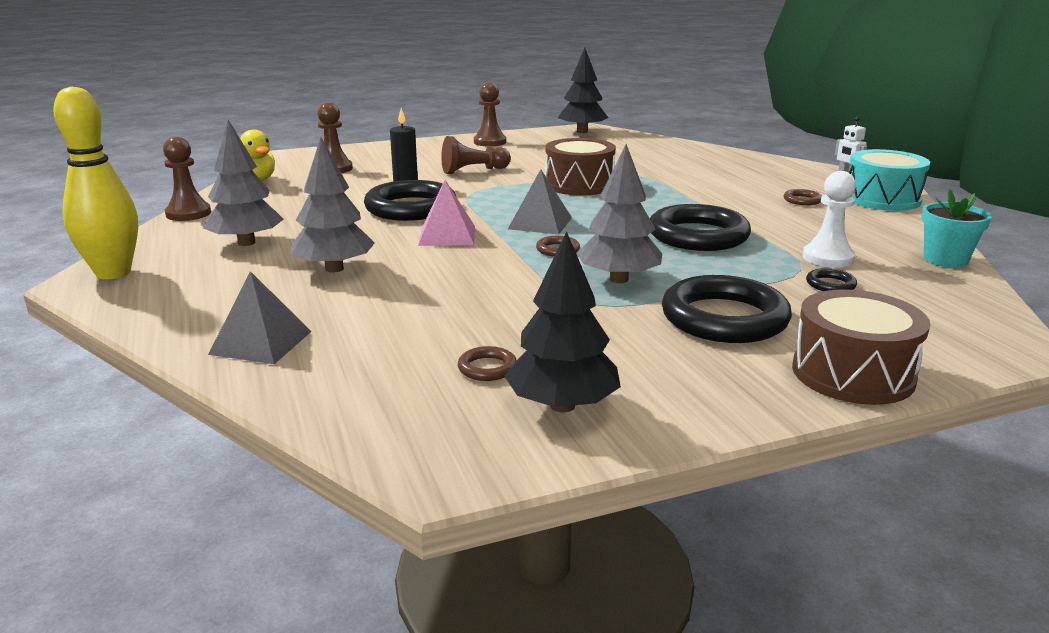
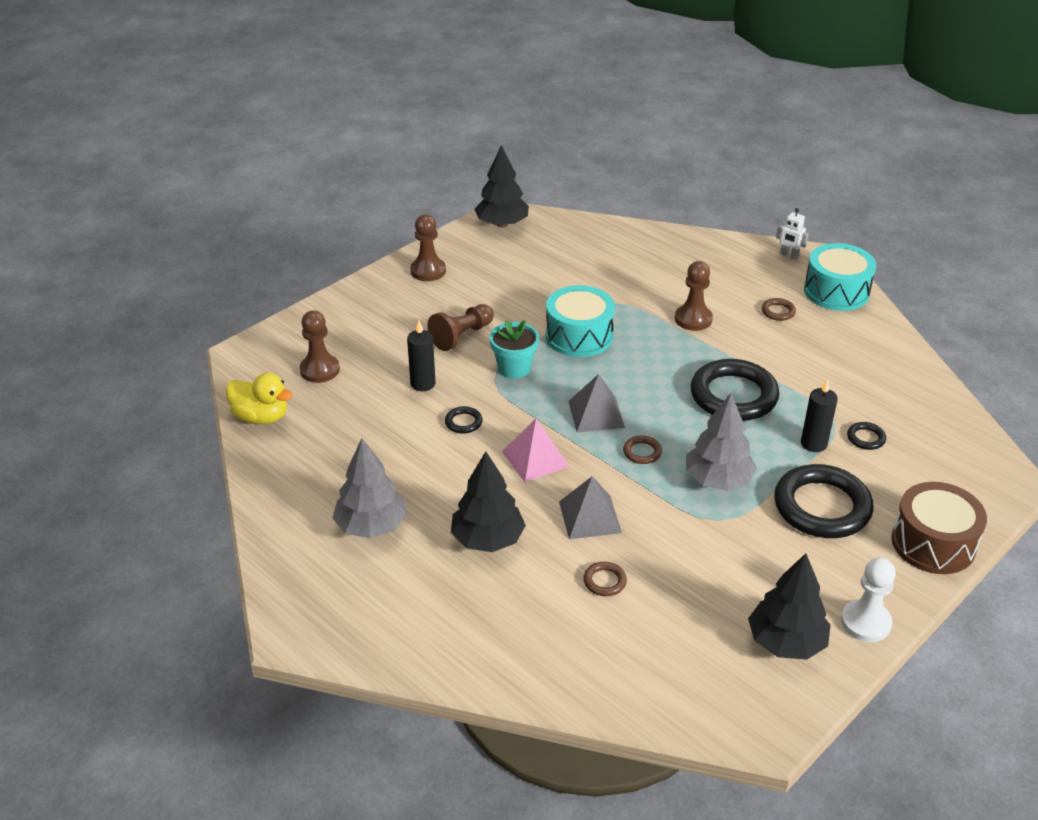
camera: 25 degrees left, 15 degrees up
yellow bowling pin [53,86,138,279] -> none
brown pawn [163,137,211,221] -> brown pawn moved to [675,261,713,331]
grey pyramid [208,271,312,364] -> grey pyramid moved to [559,476,622,539]
grey tree [291,137,375,273] -> black tree [451,452,526,552]
black ring [364,180,456,221] -> black ring [445,406,483,434], size x0.42
brown ring [458,346,517,381] -> brown ring moved to [583,562,627,596]
brown drum [545,138,616,195] -> turquoise drum [546,285,615,357]
white pawn [802,171,856,268] -> white pawn moved to [841,558,896,642]
turquoise flower pot [921,189,992,267] -> turquoise flower pot moved to [490,320,539,379]
none -> black candle [801,379,838,452]

